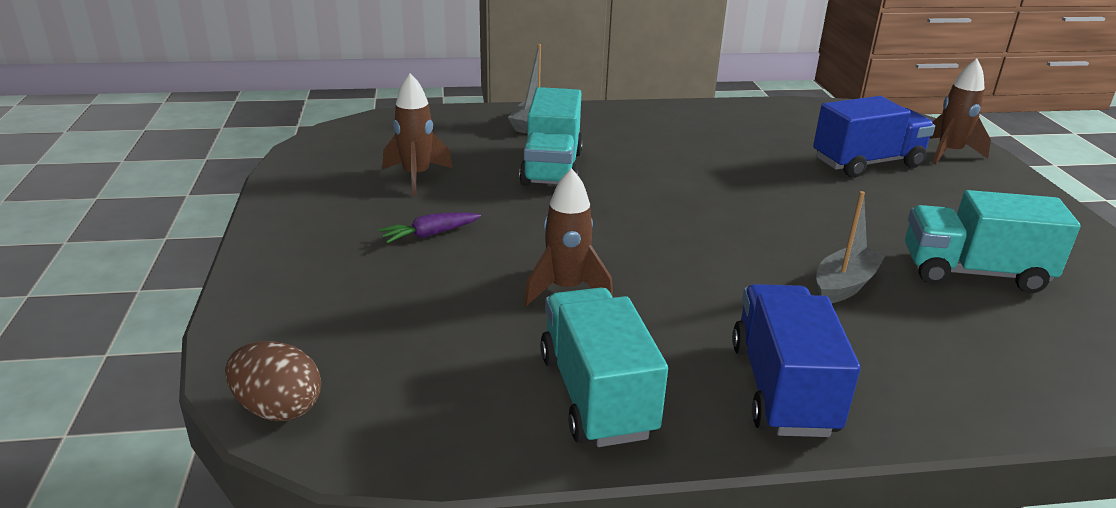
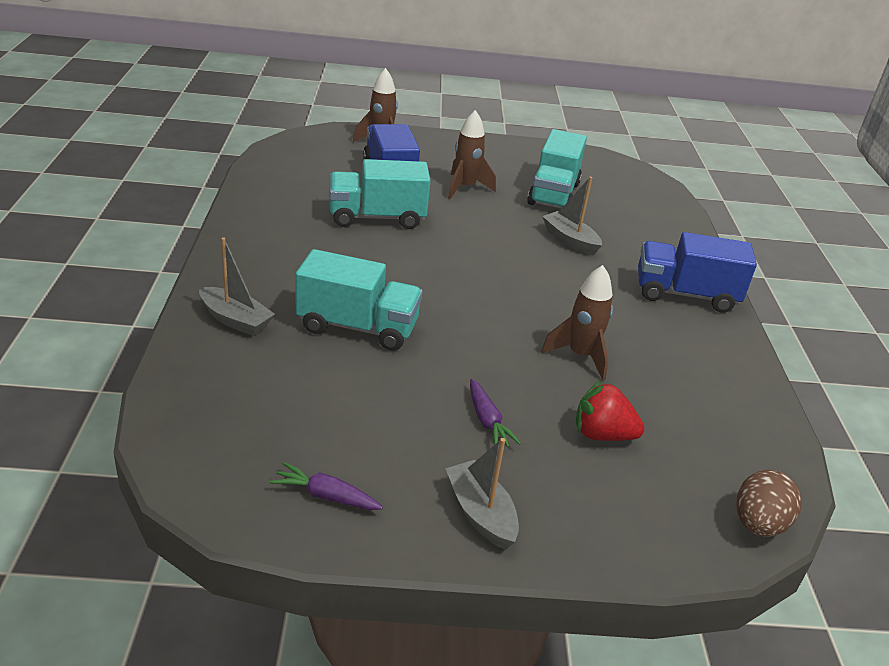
camera: 85 degrees left, 5 degrees up
brown rocket [383,73,453,195] -> brown rocket moved to [448,110,496,199]
turquoise truck [540,288,668,447] -> turquoise truck moved to [329,159,431,229]
none -> purple carrot [270,462,383,510]
none -> grey boat [445,438,519,550]
none -> red strawberry [576,381,645,441]

